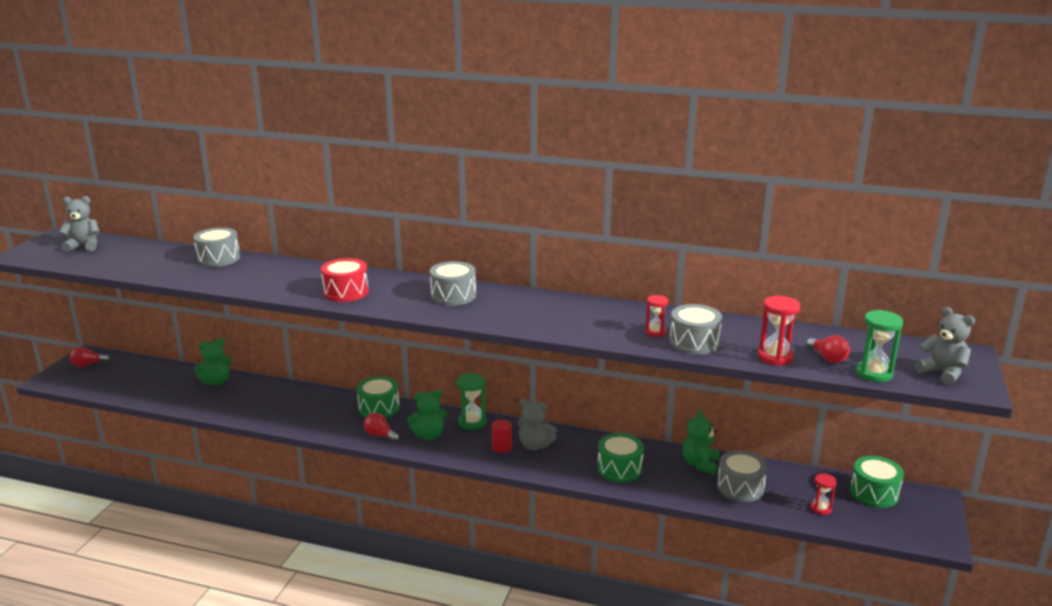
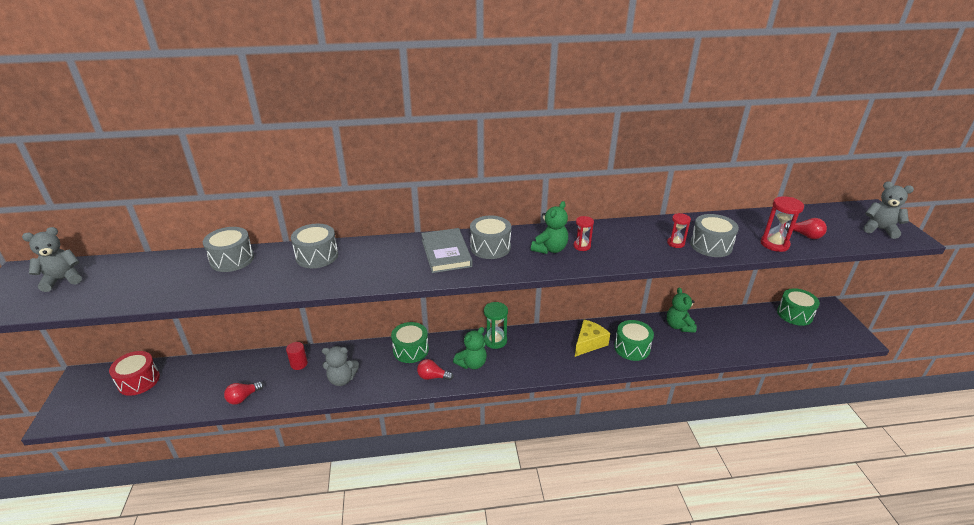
camera: 25 degrees left, 10 degrees up
red light bulb [69,347,110,367] -> red light bulb moved to [224,382,264,405]
green teddy bear [194,338,232,385] -> green teddy bear moved to [531,201,568,254]
red drum [321,258,369,302] -> red drum moved to [109,351,160,396]
red cylinder [492,419,512,453] -> red cylinder moved to [286,342,308,370]
grey teddy bear [518,399,557,450] -> grey teddy bear moved to [322,346,359,386]
grey drum [717,450,767,502] -> grey drum moved to [291,224,338,268]
red hourglass [810,473,836,515] -> red hourglass moved to [573,216,594,251]
green hourglass [856,310,903,382] -> none
none -> grey book [421,228,472,273]
none -> yellow cheese [575,320,610,357]

